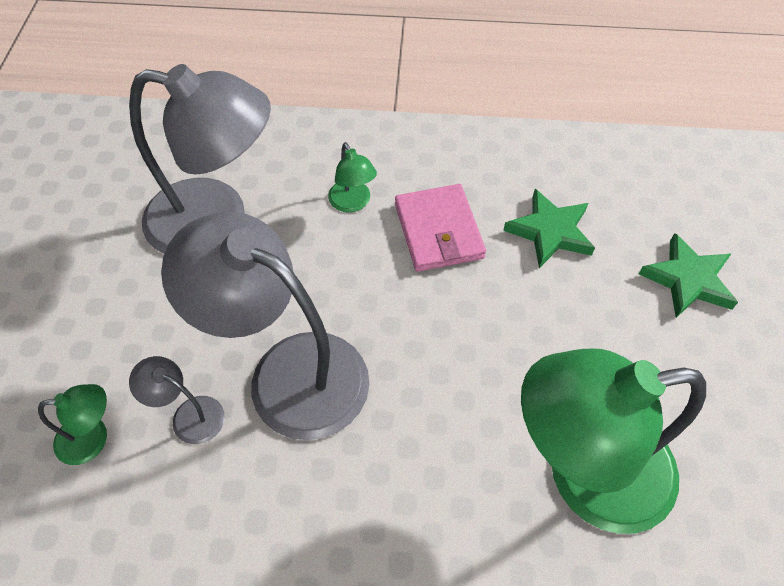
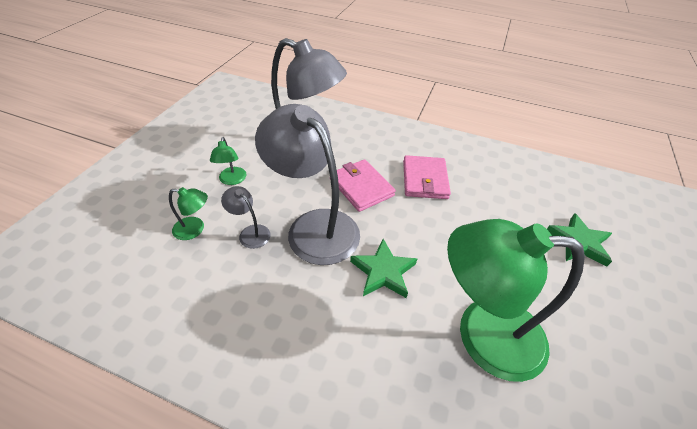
camera: 15 degrees right, 10 degrees down
green lamp [328,142,377,212] -> green lamp moved to [210,137,246,185]
green star [503,189,595,268] -> green star moved to [350,239,417,298]
none -> pink wallet [330,159,396,212]

